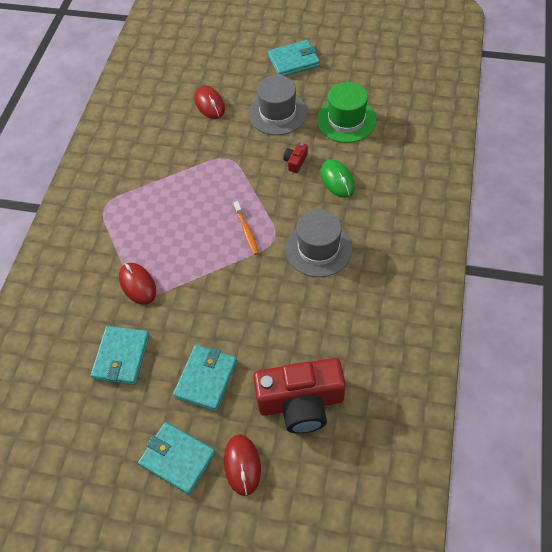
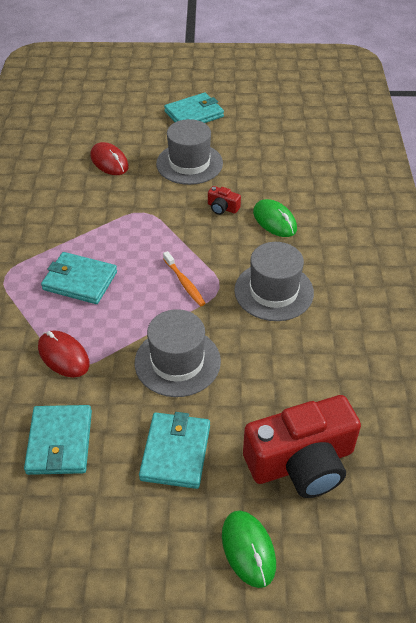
camera: 15 degrees left, 10 degrees down
turquoise wallet [138,422,216,495] -> turquoise wallet moved to [41,252,117,304]
red mouse [224,435,261,496] -> green mouse [222,511,276,588]
red camera [283,142,308,173] -> red camera turned 75 degrees counterclockwise [208,186,241,215]
green hat [317,82,376,143] -> none
none -> grey hat [135,309,221,397]

